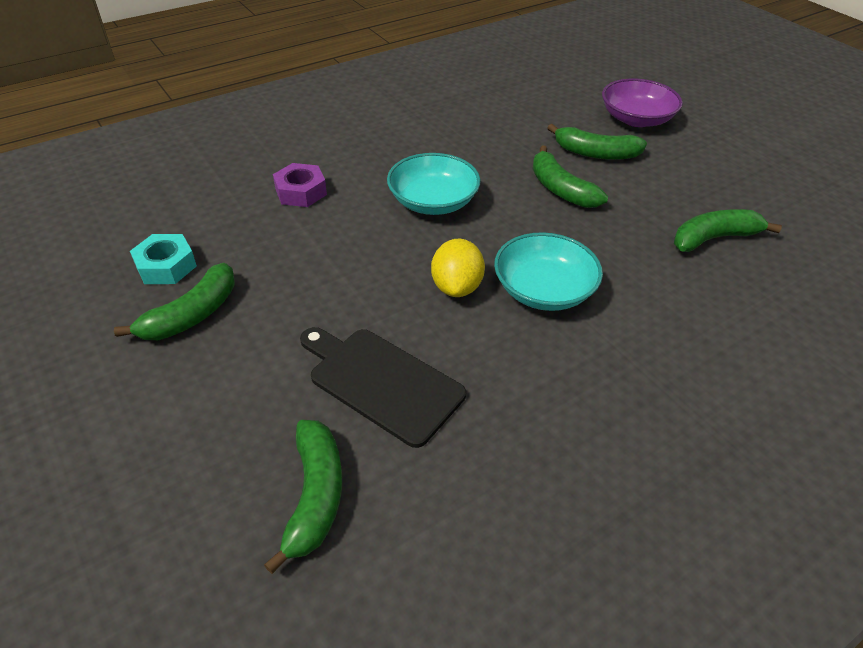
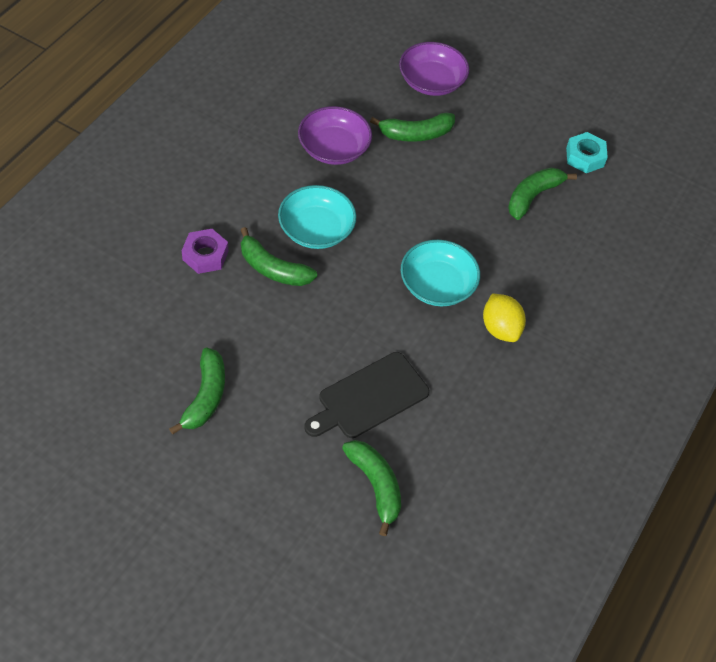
camera: 30 degrees left, 10 degrees up
turquoise nut [130,234,197,284] -> turquoise nut moved to [566,132,608,173]
black cutting board [300,327,466,448] -> black cutting board turned 45 degrees counterclockwise [304,352,430,438]
yellow lemon [431,239,485,297] -> yellow lemon moved to [483,294,526,342]
green banana [532,145,608,208] -> green banana moved to [241,227,317,286]
none -> purple bowl [298,106,372,165]

